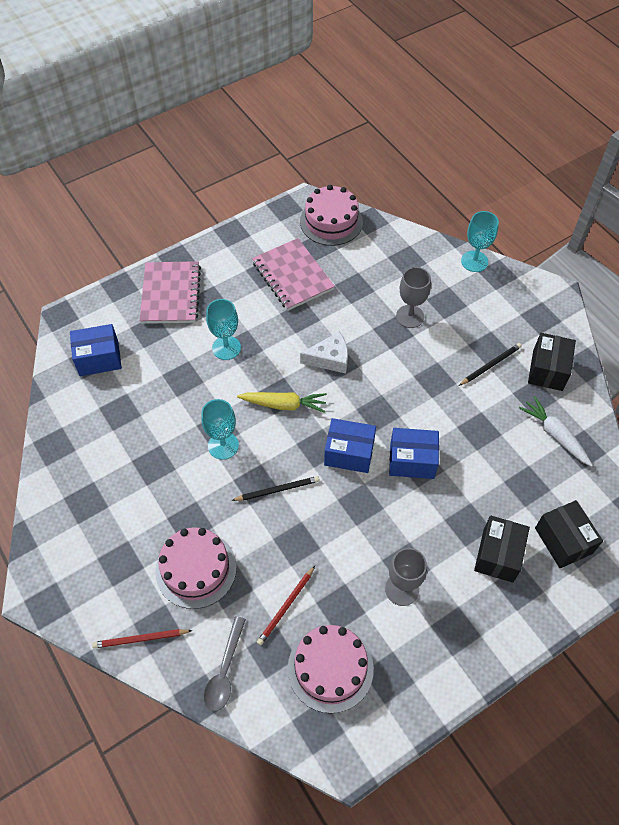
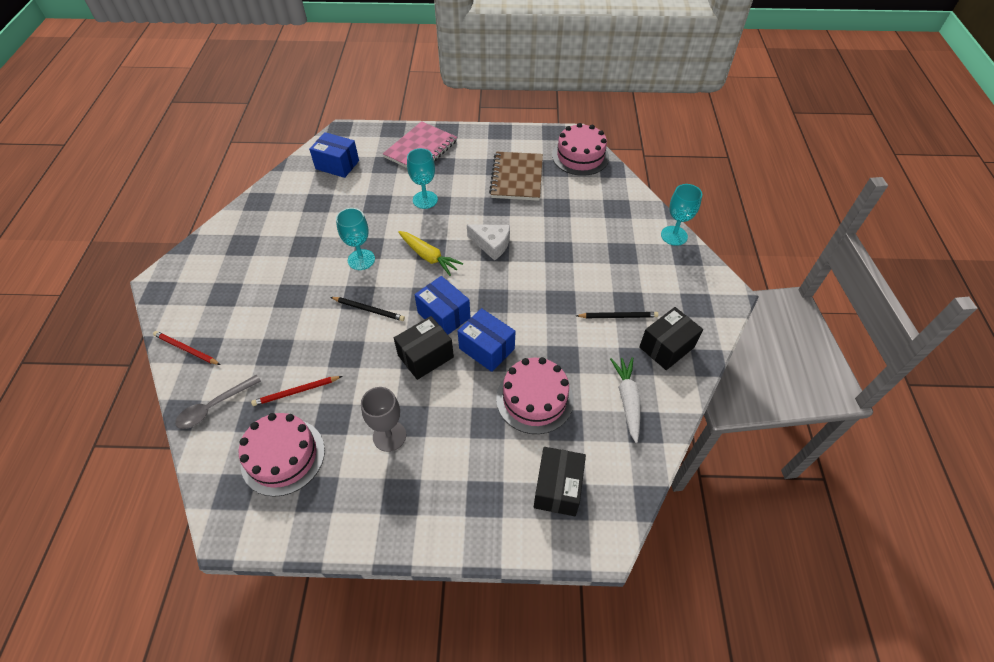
camera: 35 degrees right, 5 degrees down
pink cake [155,528,237,609] -> pink cake moved to [496,357,574,434]
pink notebook [252,238,335,311] -> brown notebook [489,152,543,201]
grey goblet [396,267,431,328] -> none
black box [474,516,530,583] -> black box moved to [394,316,454,380]

